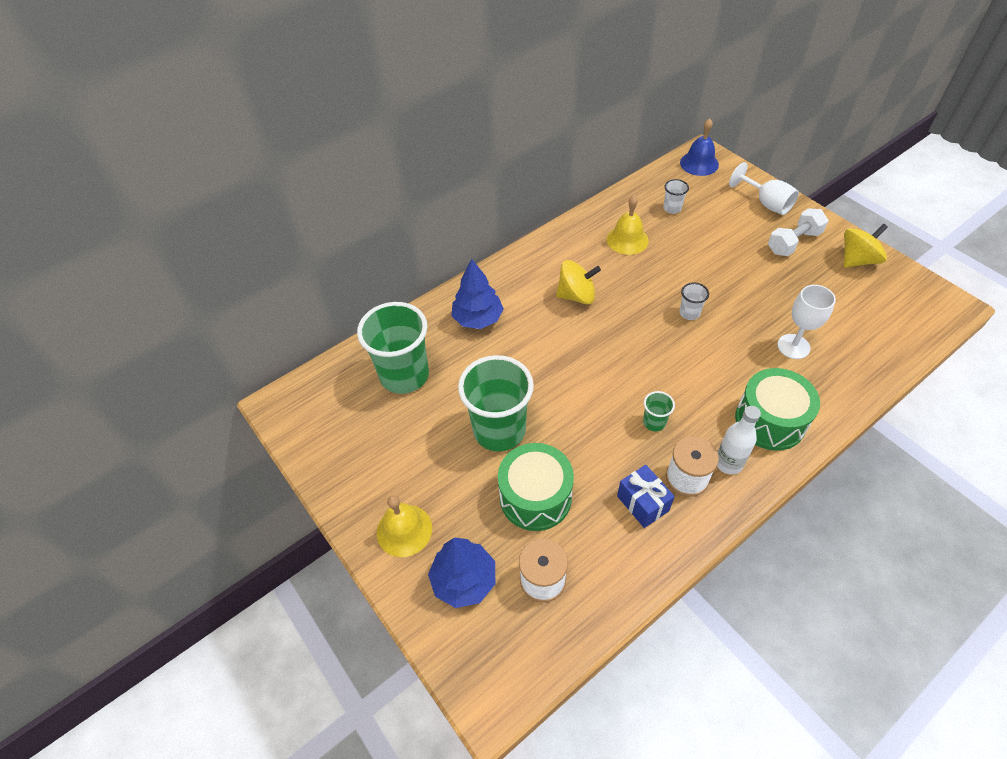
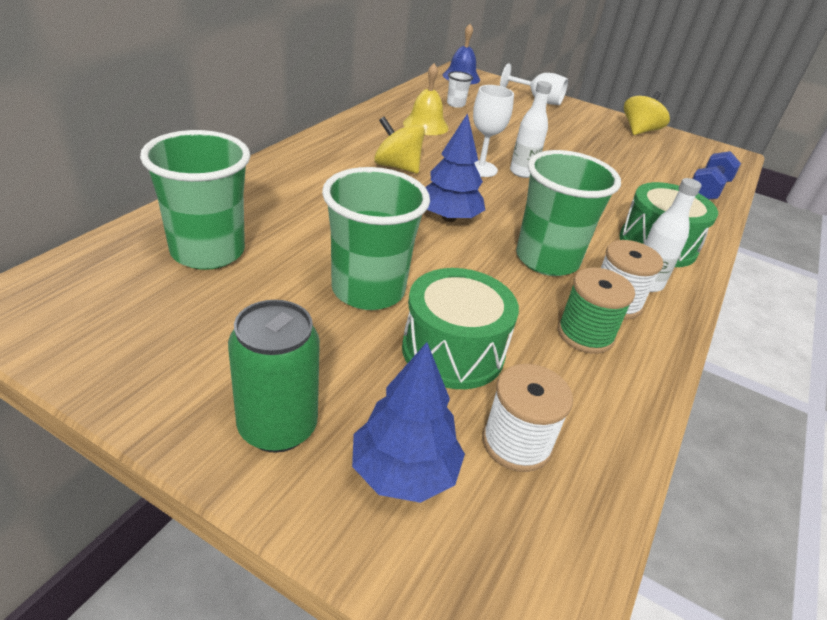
camera: 30 degrees left, 15 degrees down
yellow bell [377,495,432,557] -> green can [228,300,320,453]
blue tree [451,259,504,329] -> blue tree moved to [425,113,485,222]
yellow spinning top [556,260,601,304] -> yellow spinning top turned 120 degrees counterclockwise [374,116,425,173]
blue gift [617,465,675,528] -> green spool [558,267,635,354]
green cup [643,391,675,432] -> green cup [516,150,621,276], size x2.31
white cup [680,283,709,320] -> white bottle [510,81,552,178]
white dumbbell [768,208,828,256] -> none
white goblet [777,285,836,359] -> white goblet moved to [473,85,514,177]
none -> blue dumbbell [692,151,741,200]

